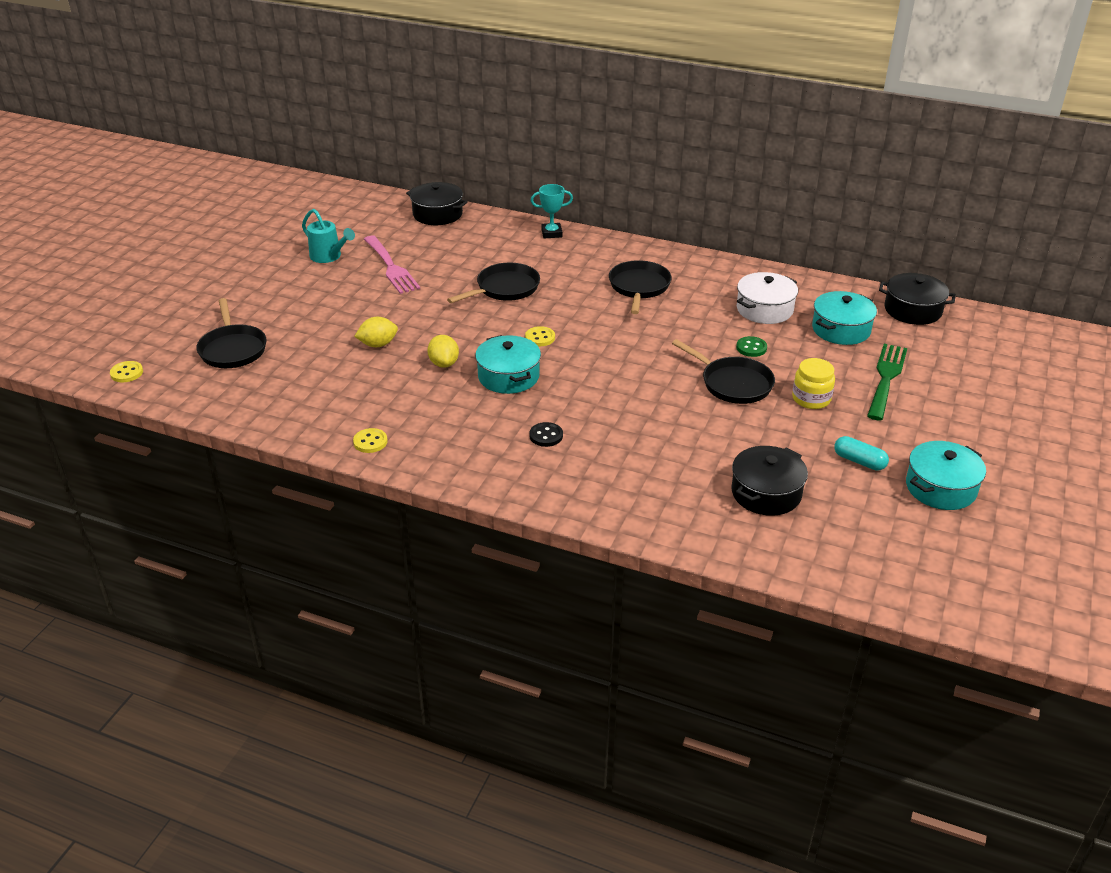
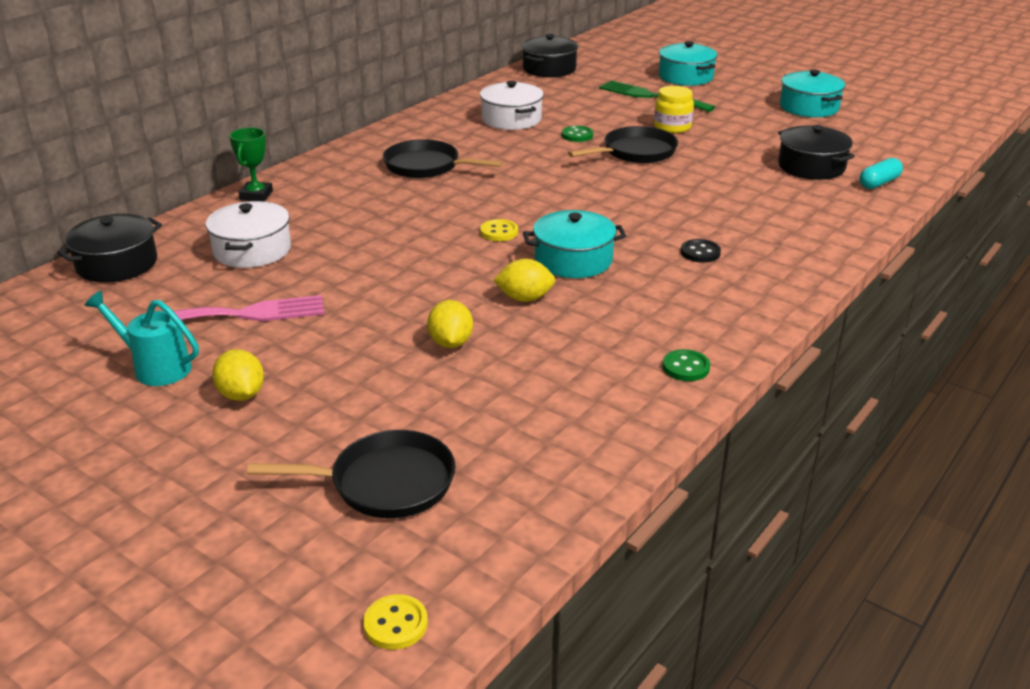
camera: 75 degrees left, 5 degrees down
turquoise watering can [302,209,355,263] -> turquoise watering can turned 120 degrees counterclockwise [85,291,199,386]
yellow button [353,428,388,453] -> green button [663,349,710,381]
black pan [447,262,540,303] -> none
turquoise trophy [531,184,573,238] -> green trophy [229,127,273,202]
turquoise pot [812,291,877,345] -> turquoise pot moved to [659,41,717,86]
turquoise capsule [834,436,889,471] -> turquoise capsule moved to [859,158,903,189]
none -> white pot [206,201,291,268]
none -> yellow lemon [212,349,264,401]

